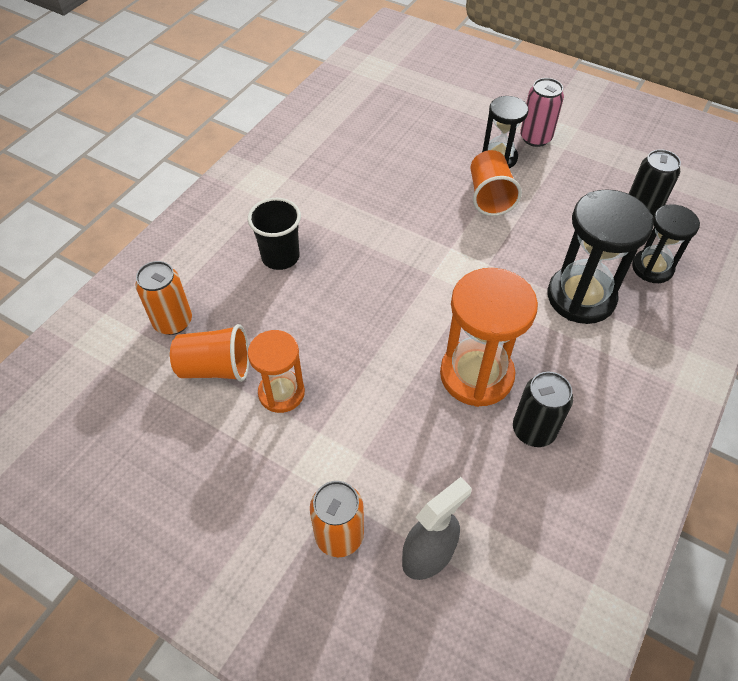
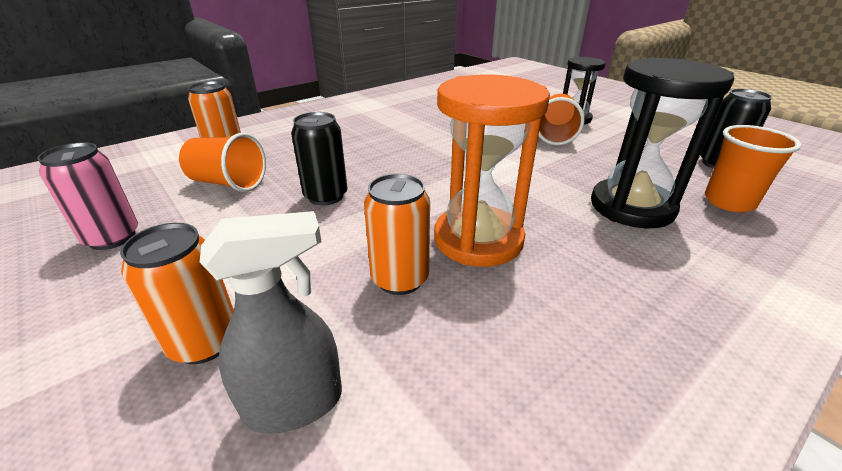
camera: 20 degrees right, 20 degrees down
black cup [248,198,301,270] -> none
orange hourglass [248,330,305,413] -> none
black can [513,371,573,447] -> black can moved to [291,112,347,205]
pink can [520,78,564,147] -> pink can moved to [37,142,138,250]
black hourglass [632,204,700,283] -> orange cup [705,125,802,212]
none -> orange can [364,174,430,295]

